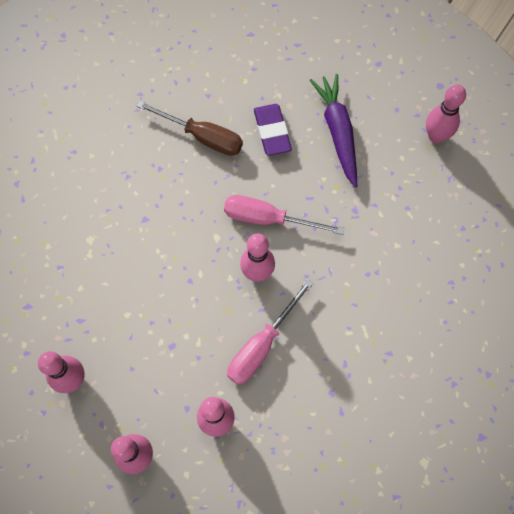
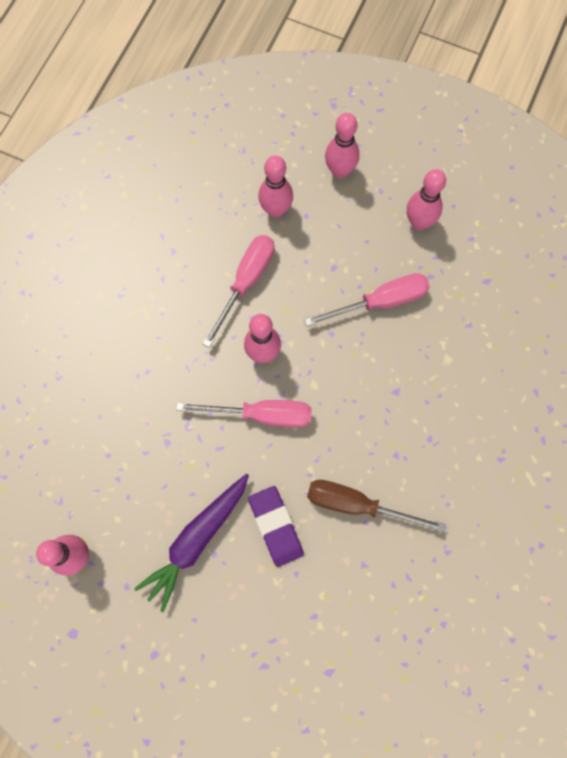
camera: 170 degrees right, 5 degrees up
purple carrot [310,74,357,188] -> purple carrot turned 60 degrees clockwise [134,474,249,612]
none -> pink screwdriver [304,273,430,326]

